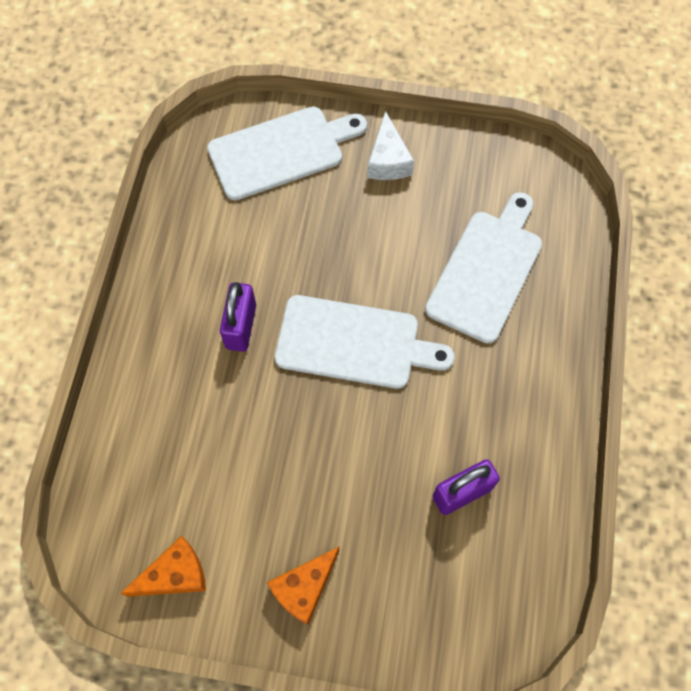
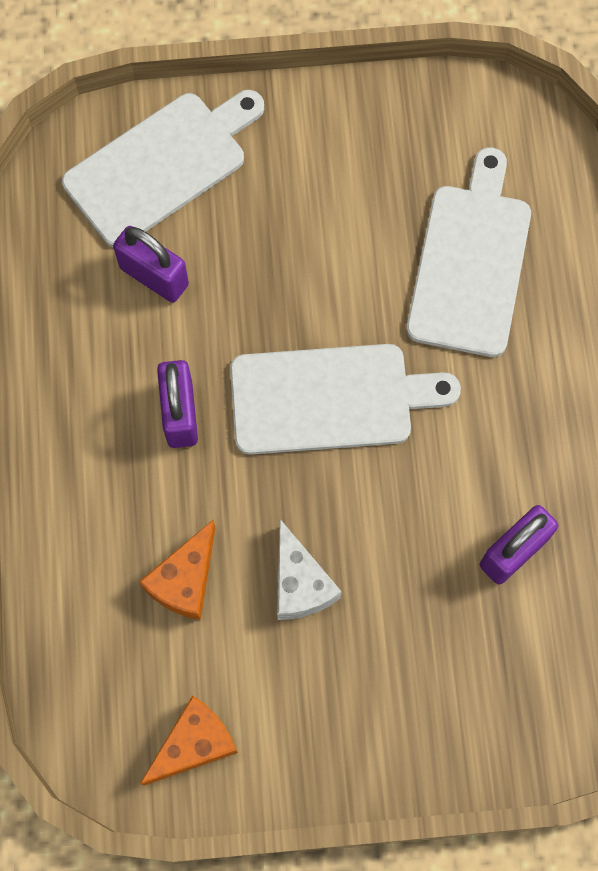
camera: 15 degrees left, 5 degrees up
orange cheese [267,547,339,625] -> orange cheese moved to [139,520,215,620]
white cheese [367,111,414,180] -> white cheese moved to [277,519,342,620]
none -> purple padlock [113,226,189,303]

